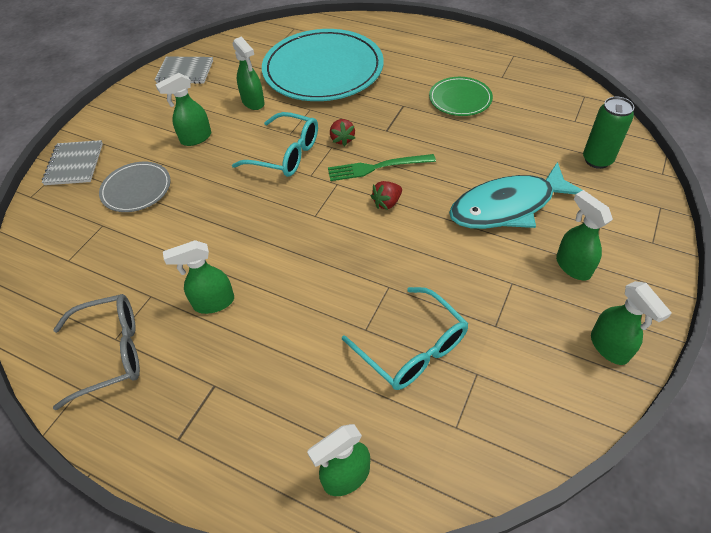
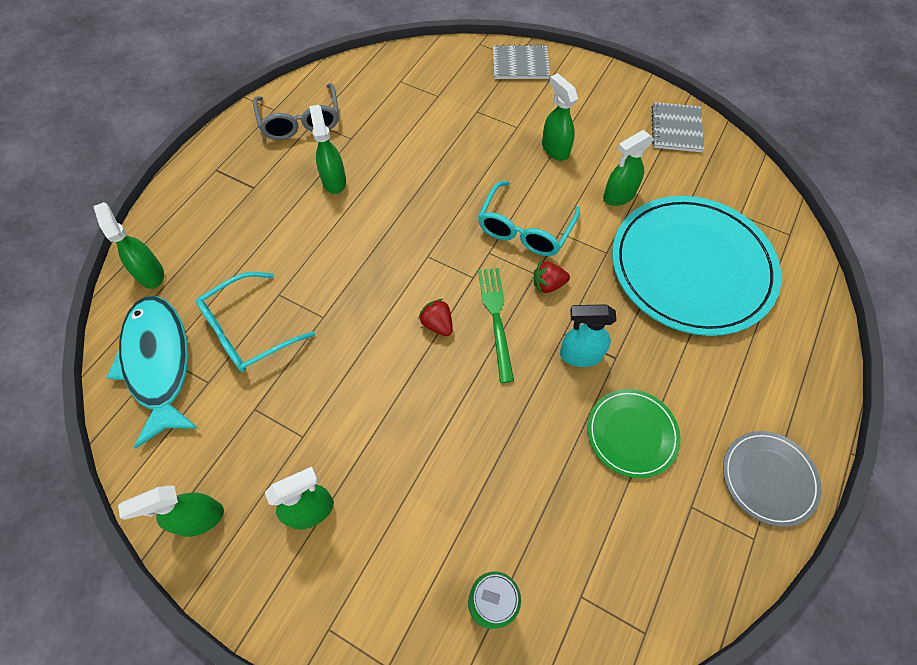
camera: 90 degrees right, 10 degrees up
grey plate [99,162,171,212] -> grey plate moved to [723,431,821,527]
turquoise fish [449,162,583,229] -> turquoise fish moved to [106,296,199,449]
none -> turquoise spray bottle [560,304,617,367]

